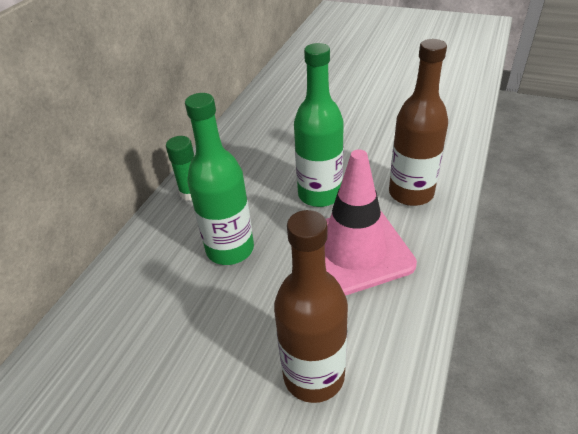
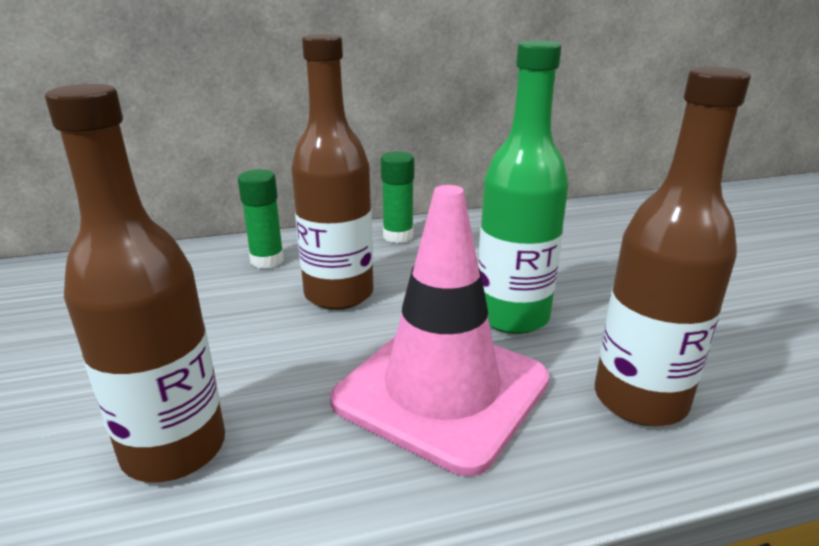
camera: 50 degrees right, 15 degrees down
green bottle [185,93,254,265] -> brown bottle [291,34,374,310]
none -> green glue stick [238,169,284,269]

